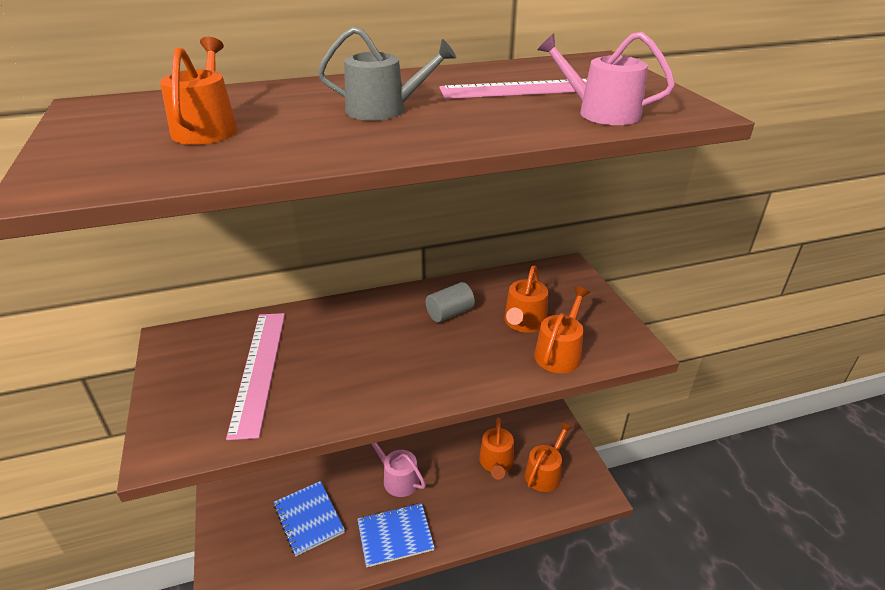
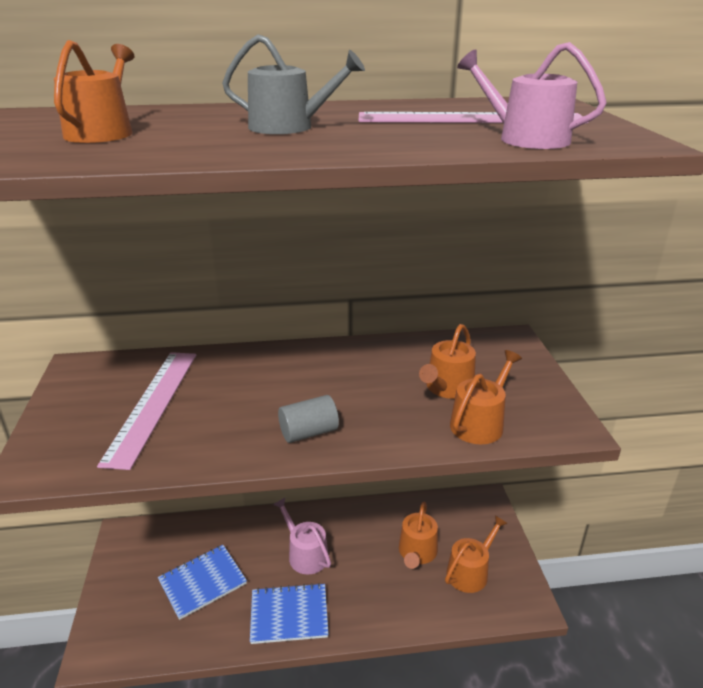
camera: 10 degrees right, 5 degrees down
blue notebook [274,481,345,556] -> blue notebook turned 75 degrees clockwise [158,545,247,620]
grey cylinder [426,282,475,323] -> grey cylinder moved to [278,395,339,443]

